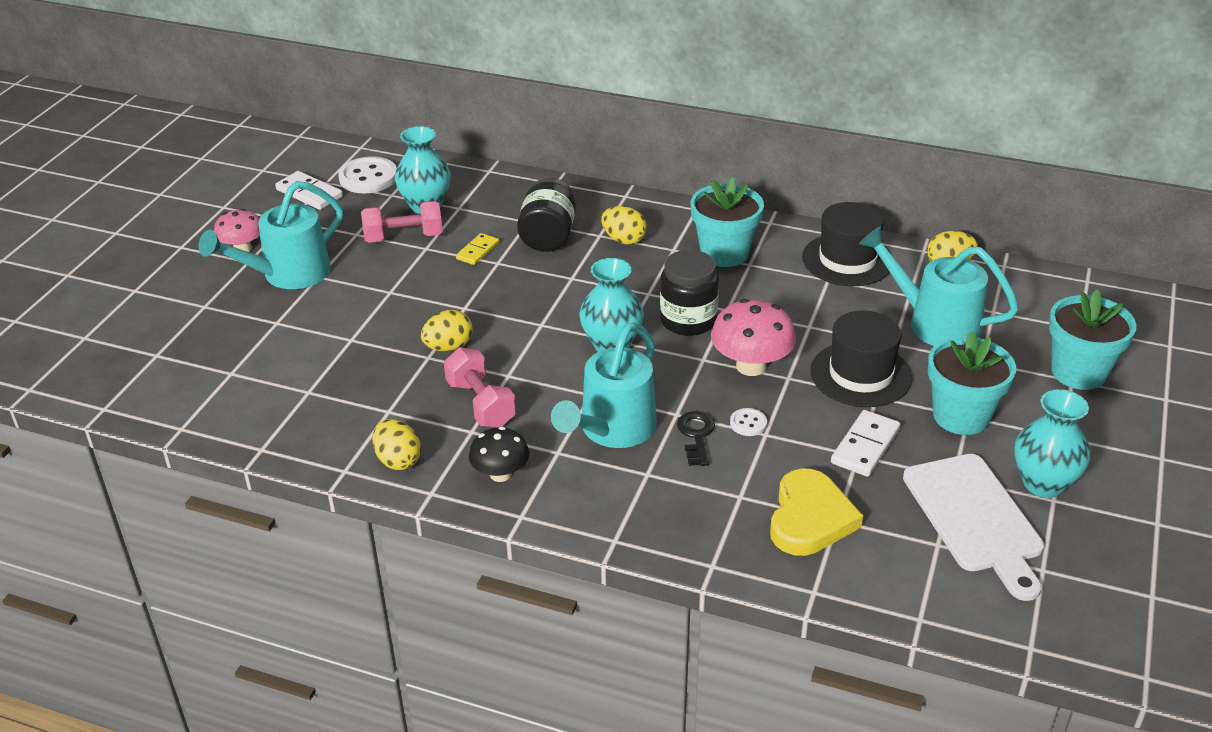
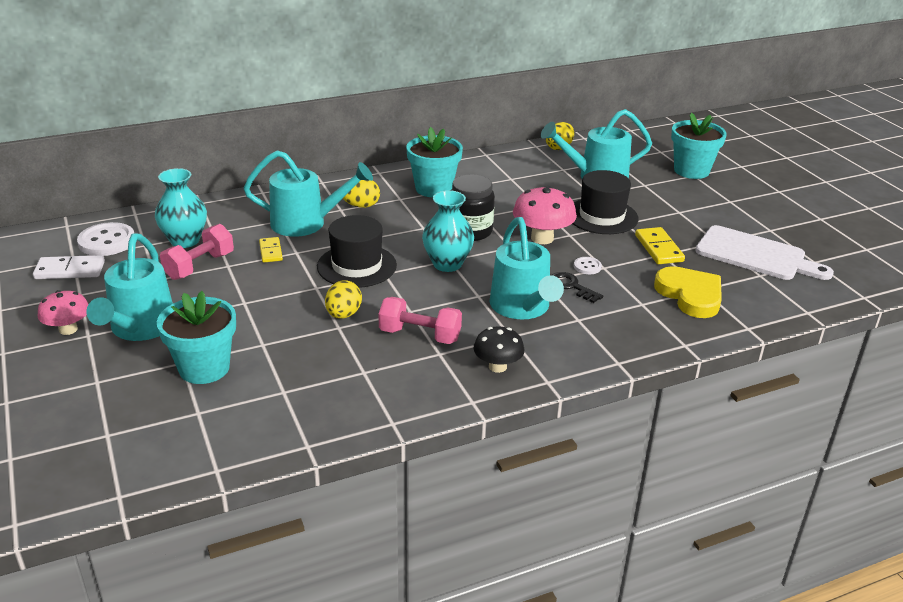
camera: 45 degrees left, 5 degrees down
yellow egg [372,419,421,470] -> none
black jar [517,177,576,252] -> turquoise watering can [244,150,373,237]
black hat [802,202,892,286] -> black hat moved to [317,215,397,288]
white domino [831,410,900,477] -> yellow domino [635,227,685,264]
turquoise flower pot [928,331,1016,435] -> turquoise flower pot moved to [157,291,236,384]
turquoise vase [1014,389,1090,498] -> none

